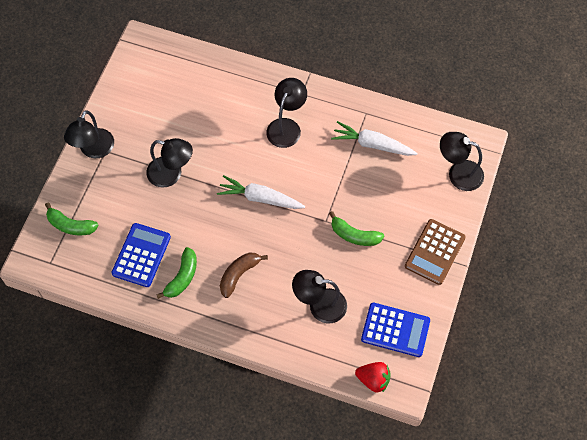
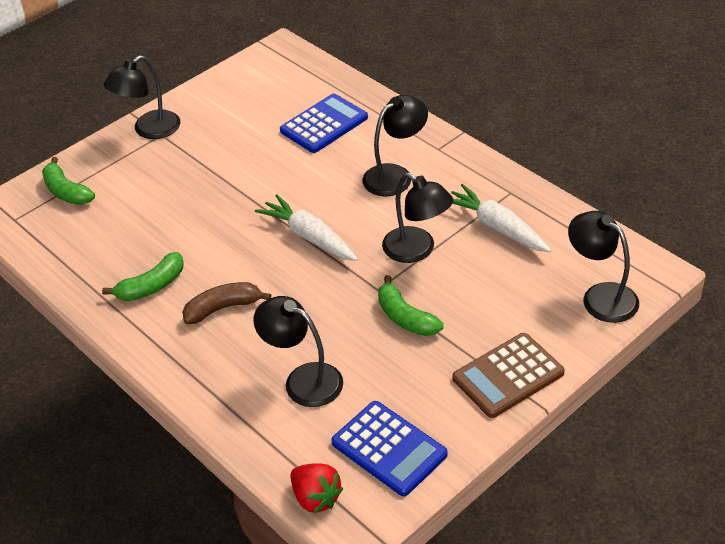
camera: 30 degrees right, 20 degrees down
blue calculator [111,223,171,287] -> blue calculator moved to [280,94,368,153]
black lamp [146,138,193,188] -> black lamp moved to [382,173,453,263]

